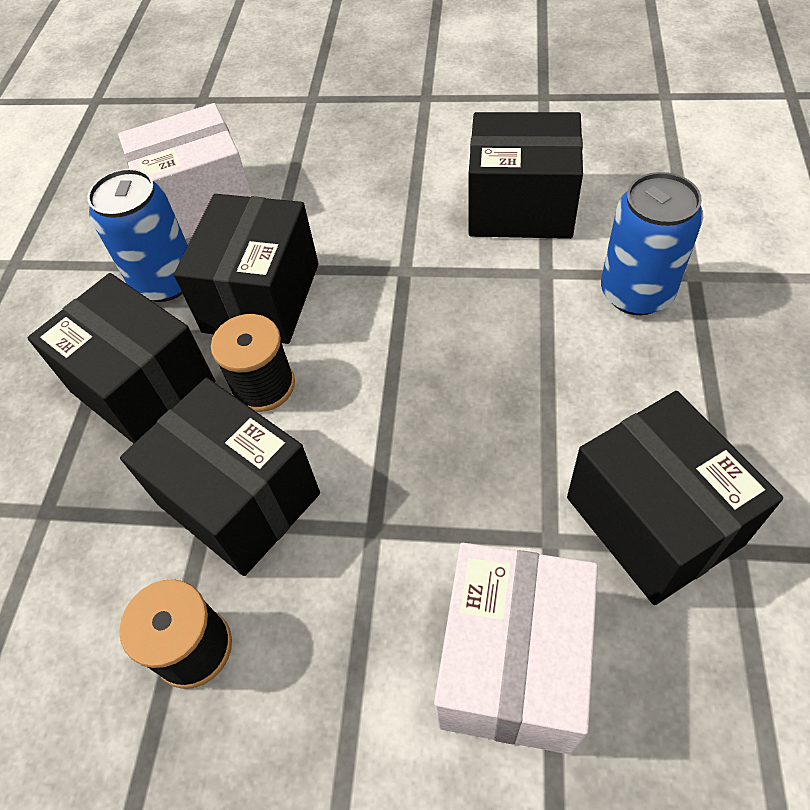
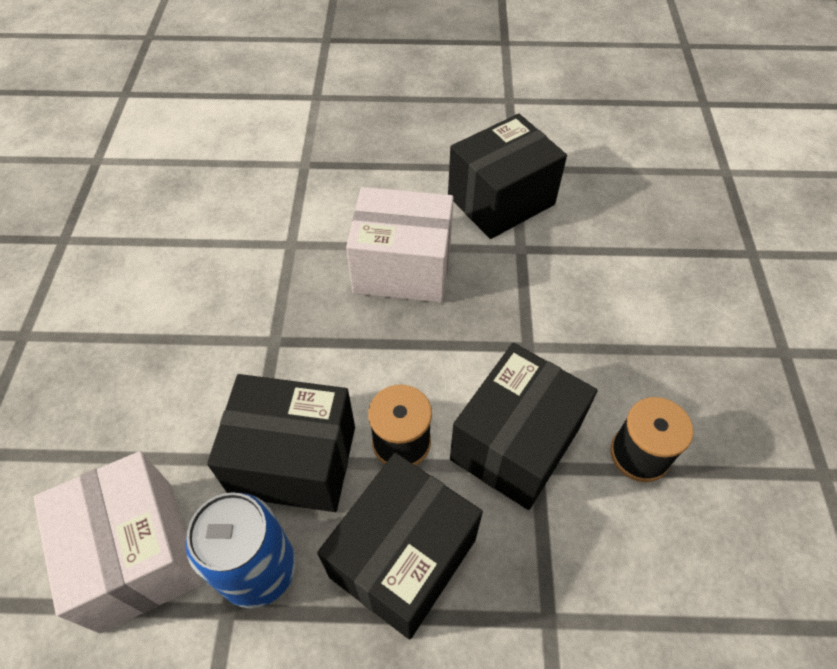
camera: 100 degrees left, 0 degrees up
white box [434,543,598,754] -> white box moved to [346,187,454,303]
black box [469,112,583,239] -> none
blue can [601,172,703,315] -> none

